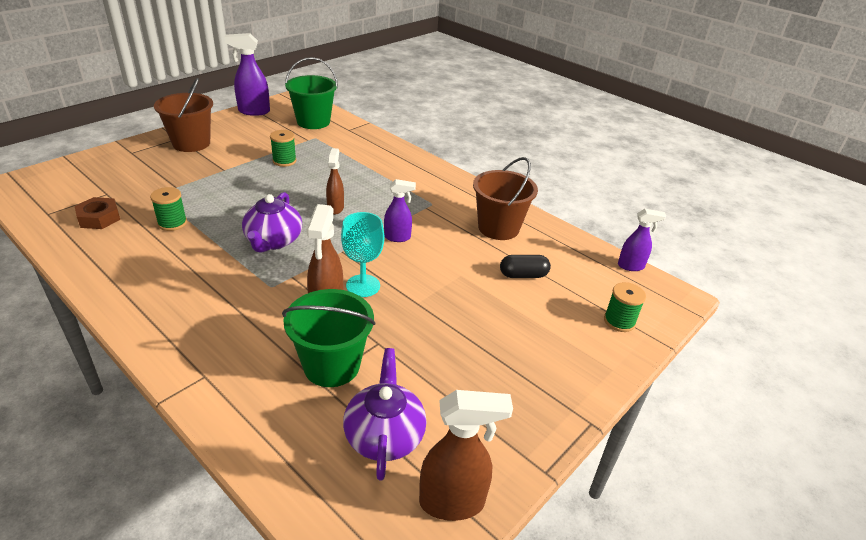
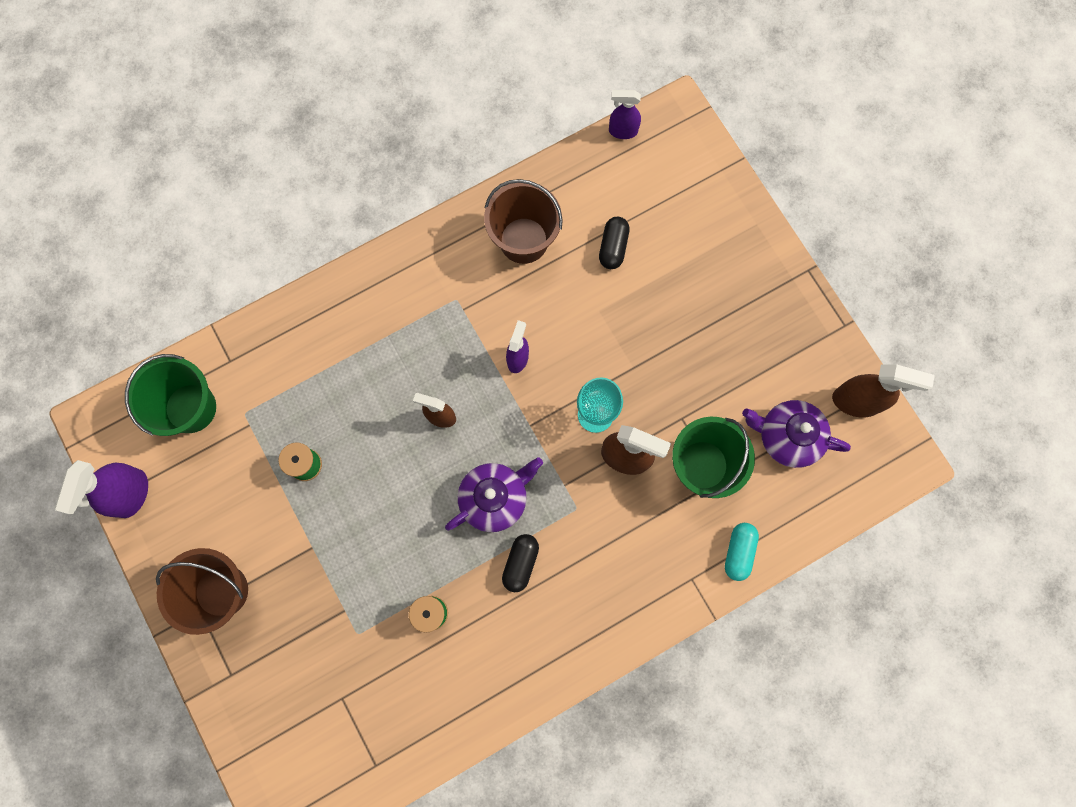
camera: 70 degrees left, 40 degrees up
brown nut [75,197,120,229] -> none
purple teapot [242,192,302,253] -> purple teapot turned 60 degrees counterclockwise [445,457,543,532]
brown spray bottle [419,390,513,521] -> brown spray bottle turned 90 degrees clockwise [832,364,935,418]
green spool [604,282,646,332] -> none
purple spray bottle [618,209,666,271] -> purple spray bottle turned 105 degrees counterclockwise [609,90,641,139]
none -> black capsule [502,534,539,592]
none -> turquoise capsule [725,523,759,581]

